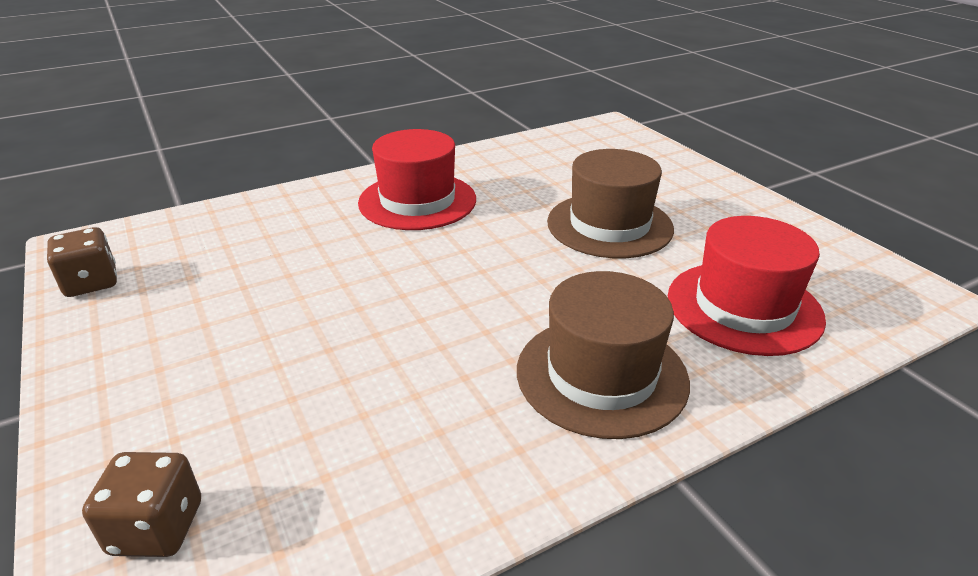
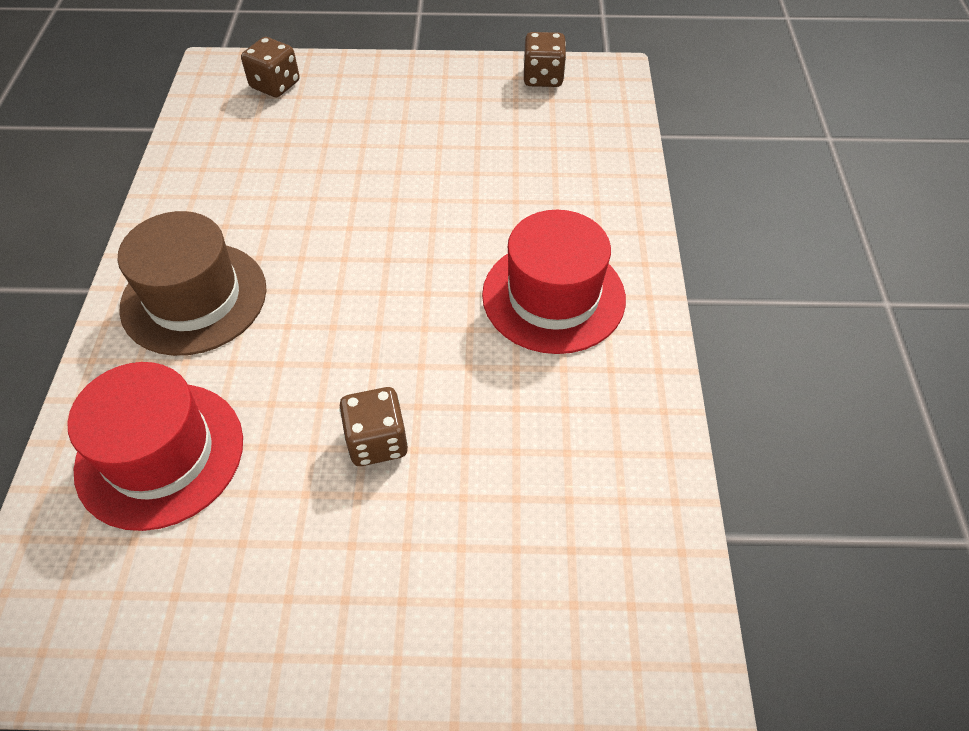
camera: 120 degrees right, 20 degrees up
brown hat [547,149,674,258] -> brown dice [339,387,408,466]

